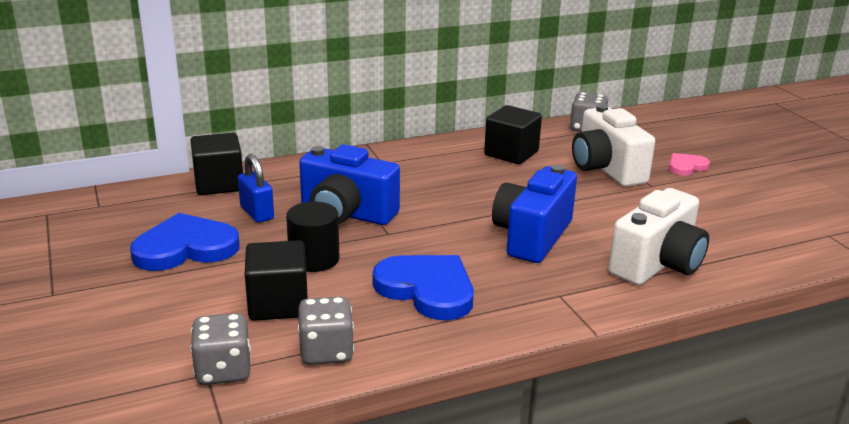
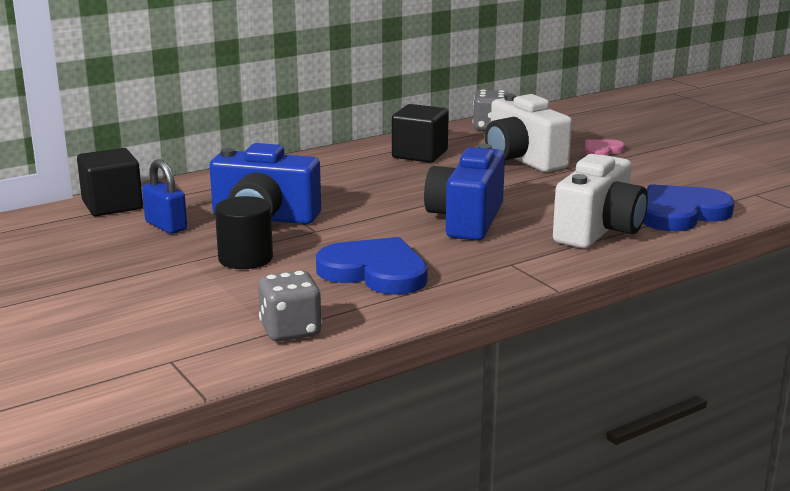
camera: 10 degrees left, 5 degrees down
blue heart [130,213,240,271] -> blue heart moved to [643,184,735,231]
grey dice [190,313,251,385] -> none
black cube [245,240,308,321] -> none

